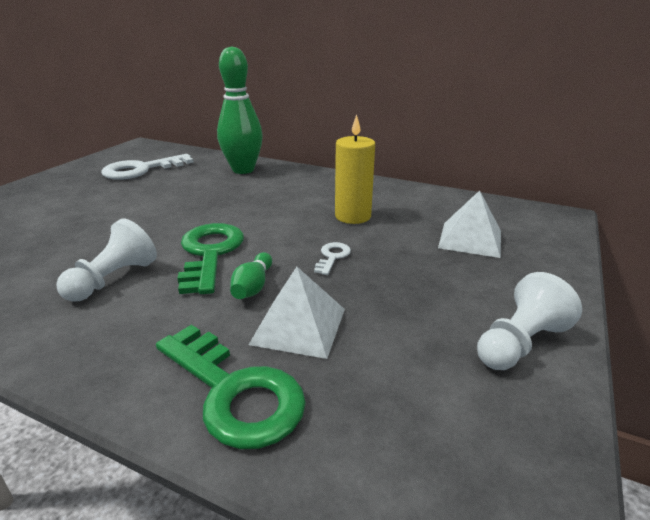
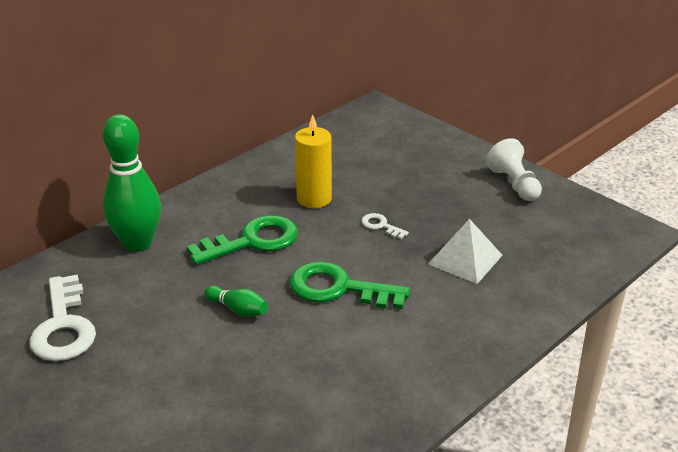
camera: 70 degrees left, 5 degrees up
white pawn [56,218,157,302] -> none
green key [156,325,306,449] -> green key moved to [187,215,298,265]
green bowling pin [230,252,272,299] -> green bowling pin moved to [204,286,268,317]
white pyramid [438,190,501,258] -> none

